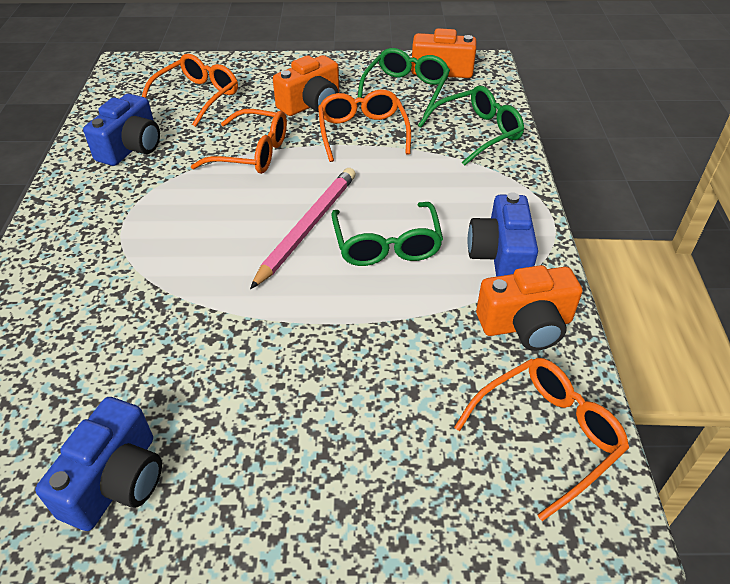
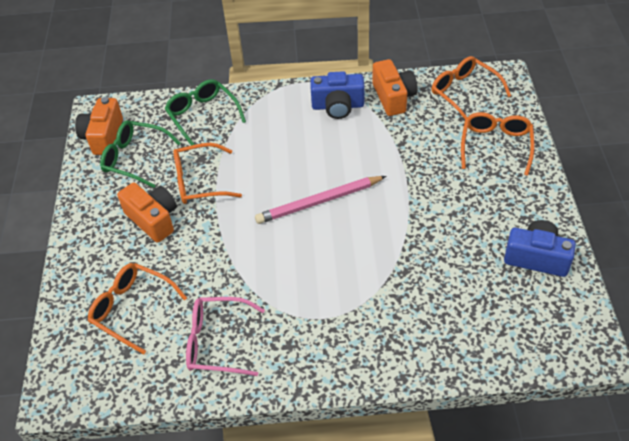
camera: 90 degrees left, 5 degrees up
blue camera [83,94,160,166] -> pink glasses [186,297,265,376]
orange glasses [190,109,287,174] -> orange glasses moved to [461,112,535,176]
pink pencil [250,168,356,289] -> pink pencil turned 45 degrees counterclockwise [255,176,386,224]
green glasses [331,202,443,266] -> none

